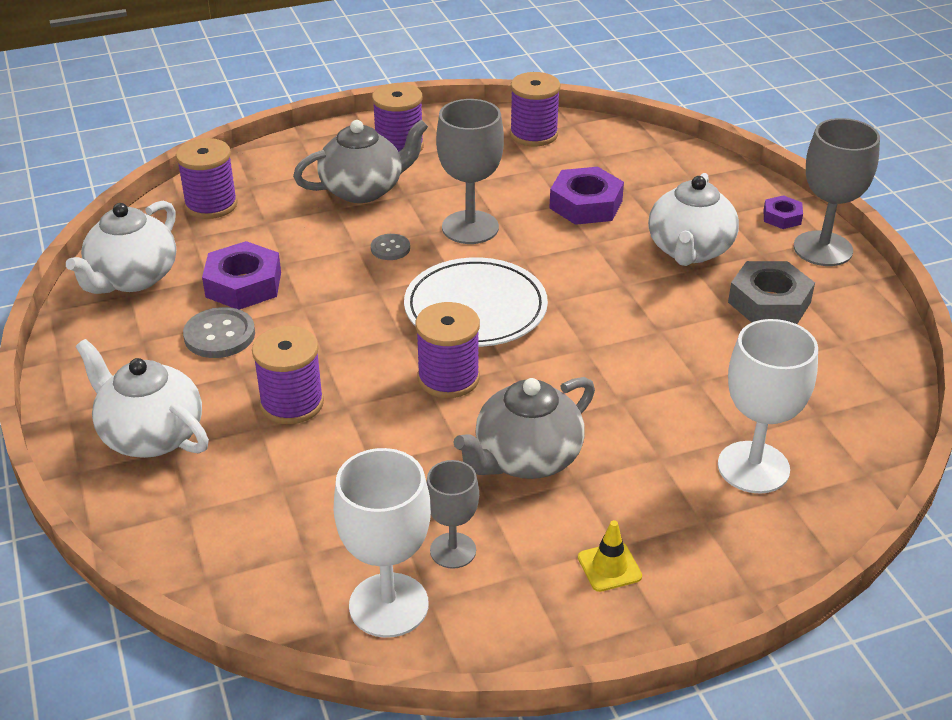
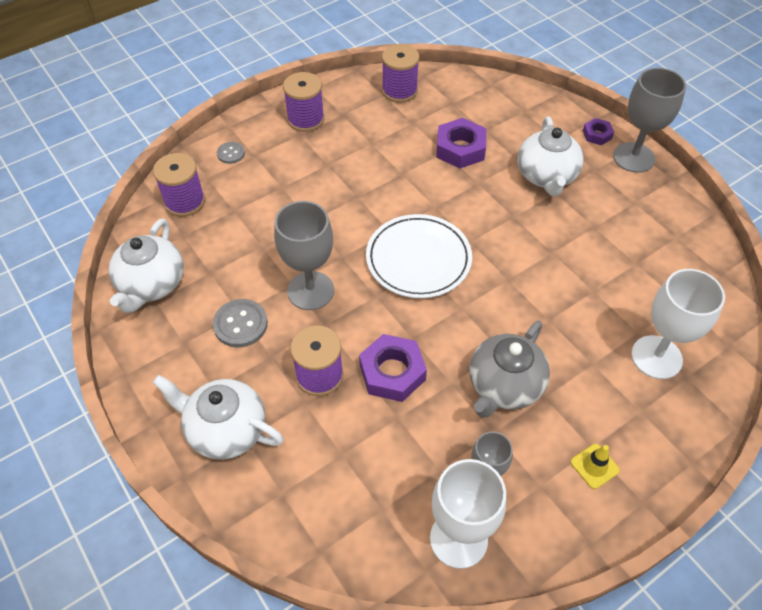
camera: 15 degrees left, 15 degrees up
purple nut [202,241,281,310] -> purple nut moved to [359,334,427,402]
grey teapot [293,120,428,203] -> none
grey button [371,234,410,260] -> grey button moved to [217,142,245,164]
purple spool [415,302,480,398] -> none
grey goblet [436,99,504,244] -> grey goblet moved to [274,201,334,310]
grey nut [728,261,815,324] -> none

